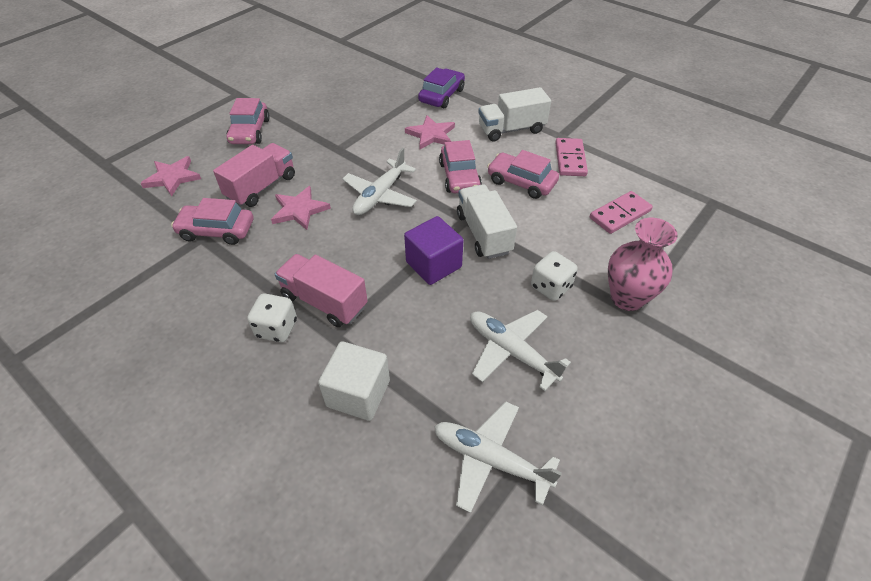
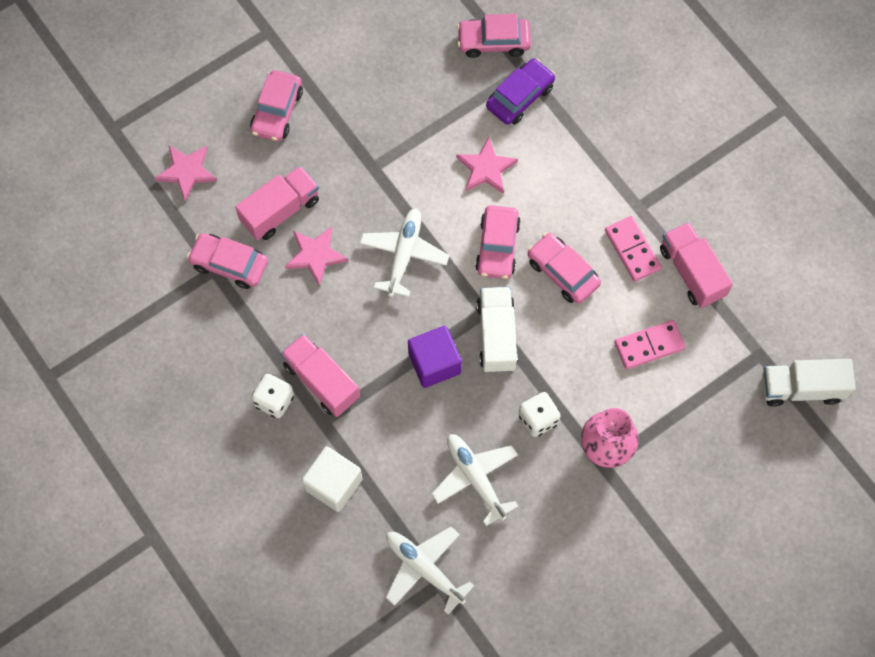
camera: 15 degrees right, 20 degrees up
white plane [342,148,417,215] -> white plane turned 150 degrees clockwise [360,208,449,297]
white truck [478,87,551,141] -> white truck moved to [762,359,856,407]
pink domino [555,138,588,176] -> pink domino turned 45 degrees counterclockwise [605,216,662,282]
none -> pink car [457,14,531,58]
none -> pink truck [660,222,733,308]

